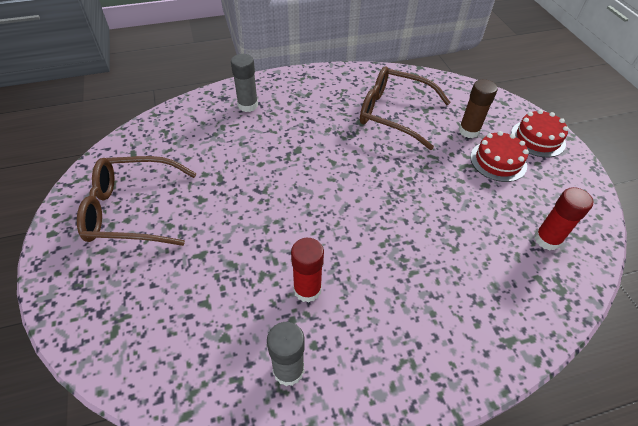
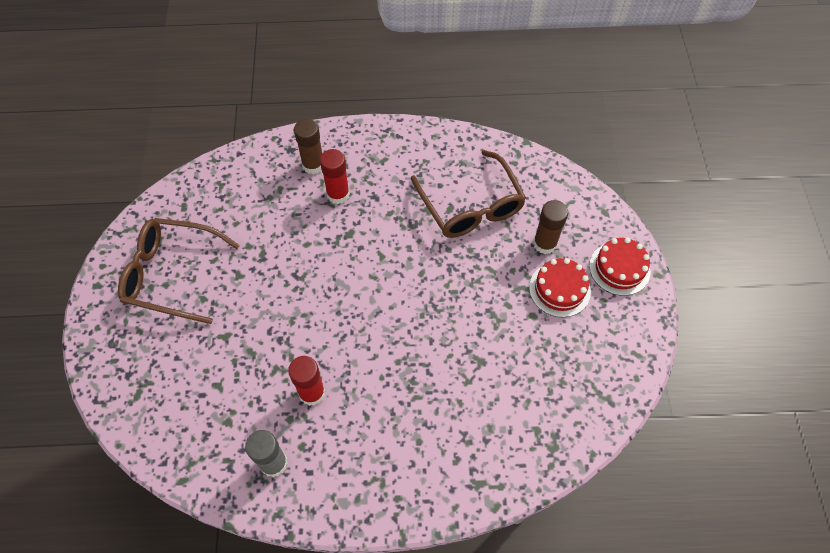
camera: 15 degrees right, 10 degrees up
grey glue stick [231,54,258,112] -> brown glue stick [294,119,322,174]
brown glasses [360,66,451,150] -> brown glasses turned 150 degrees counterclockwise [411,150,526,238]
red glue stick [534,187,593,251] -> red glue stick moved to [320,149,350,204]

